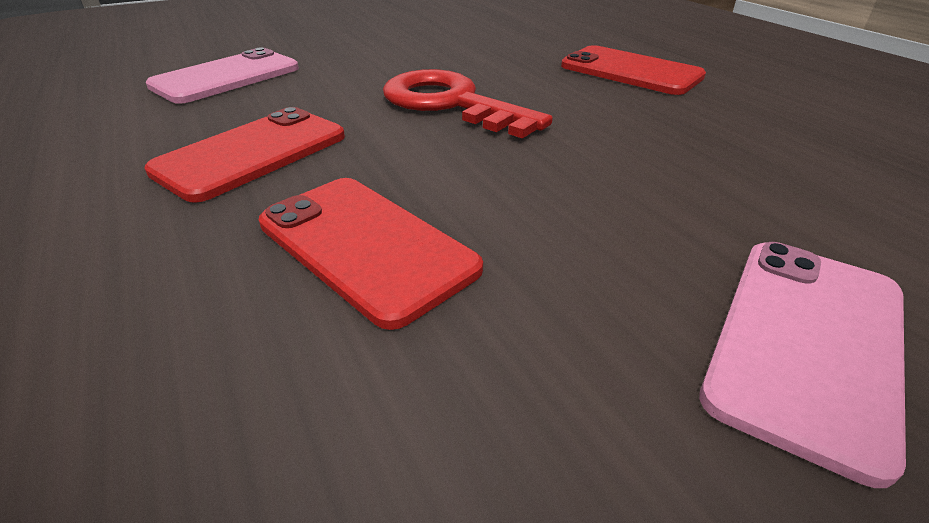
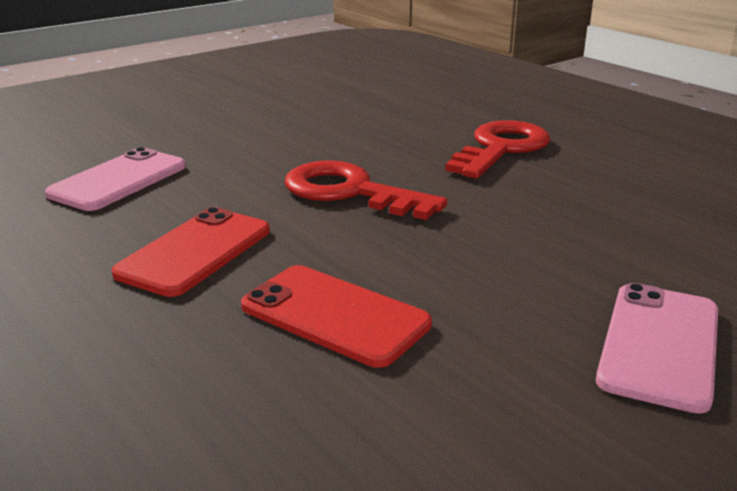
camera: 10 degrees left, 10 degrees down
red phone [561,45,706,95] -> red key [445,120,550,179]

